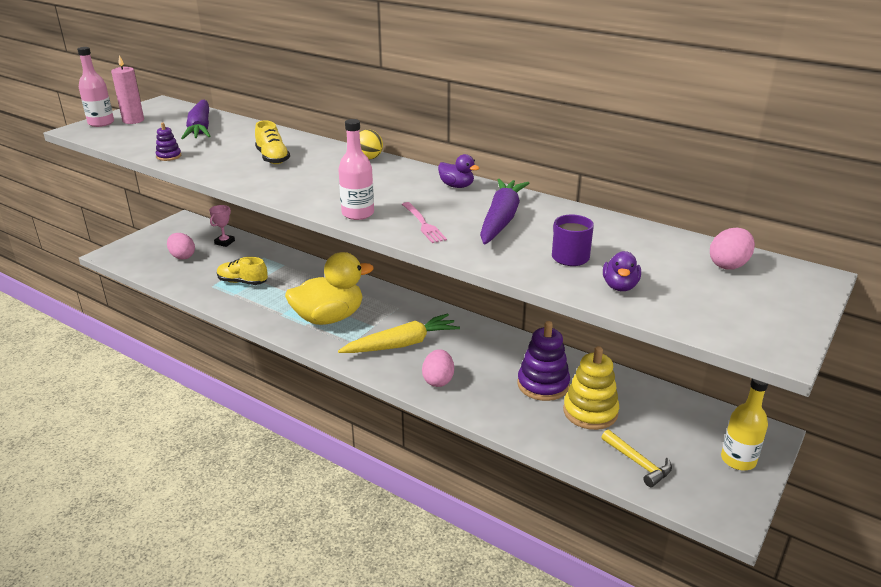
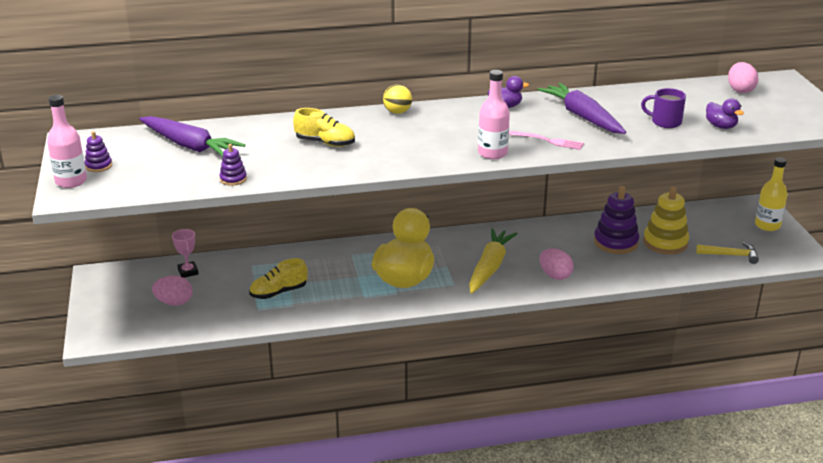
camera: 45 degrees left, 0 degrees up
pink candle [111,55,144,124] -> purple stacking toy [85,131,112,172]

